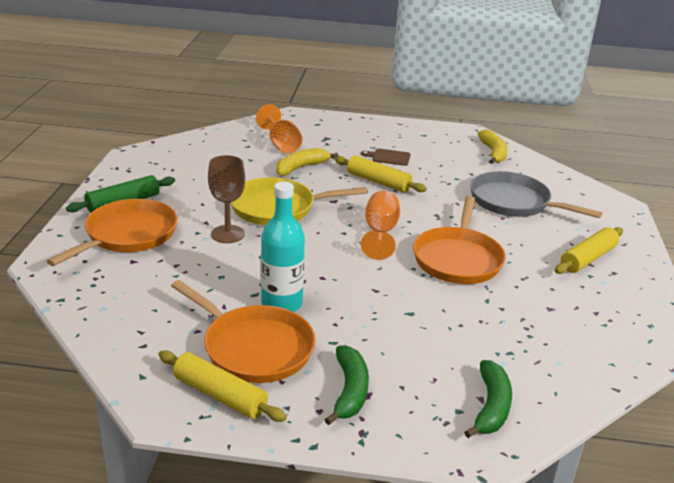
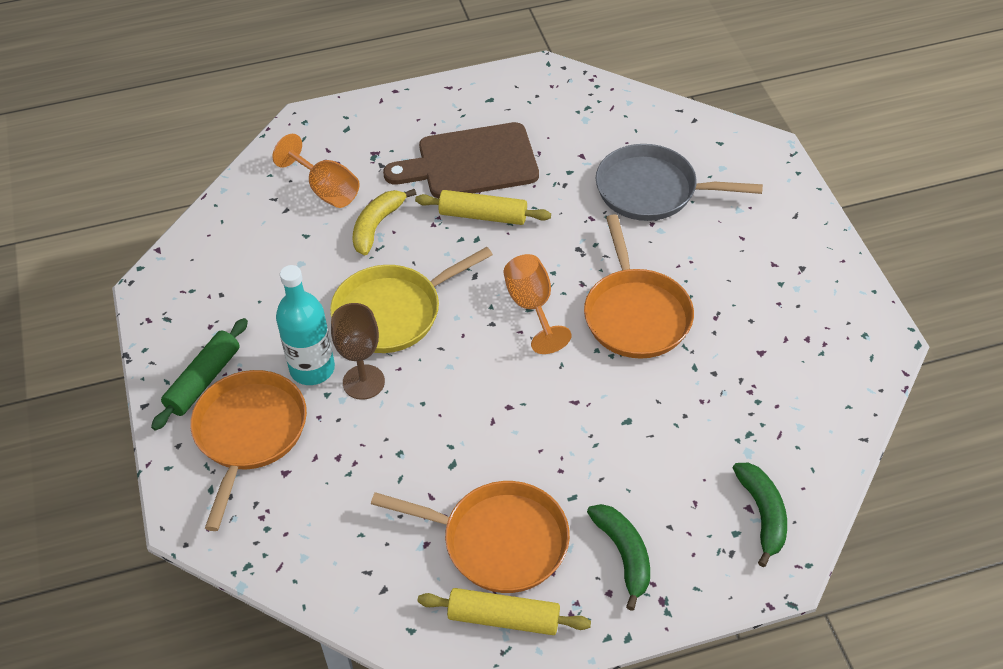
camera: 20 degrees left, 20 degrees up
turquoise bottle [261,182,305,312] -> turquoise bottle moved to [276,265,335,385]
brown cutting board [361,149,411,166] -> brown cutting board [383,122,539,198], size x2.32
yellow banana [478,130,508,164] -> none
yellow rolling pin [555,227,623,274] -> none

